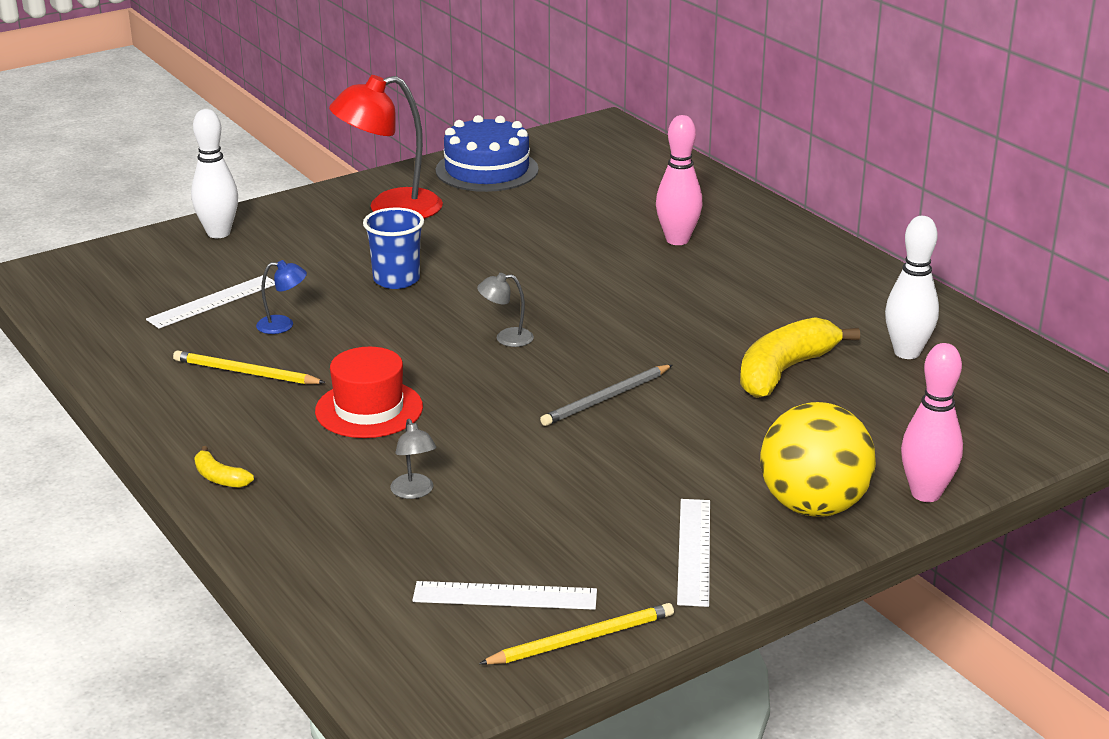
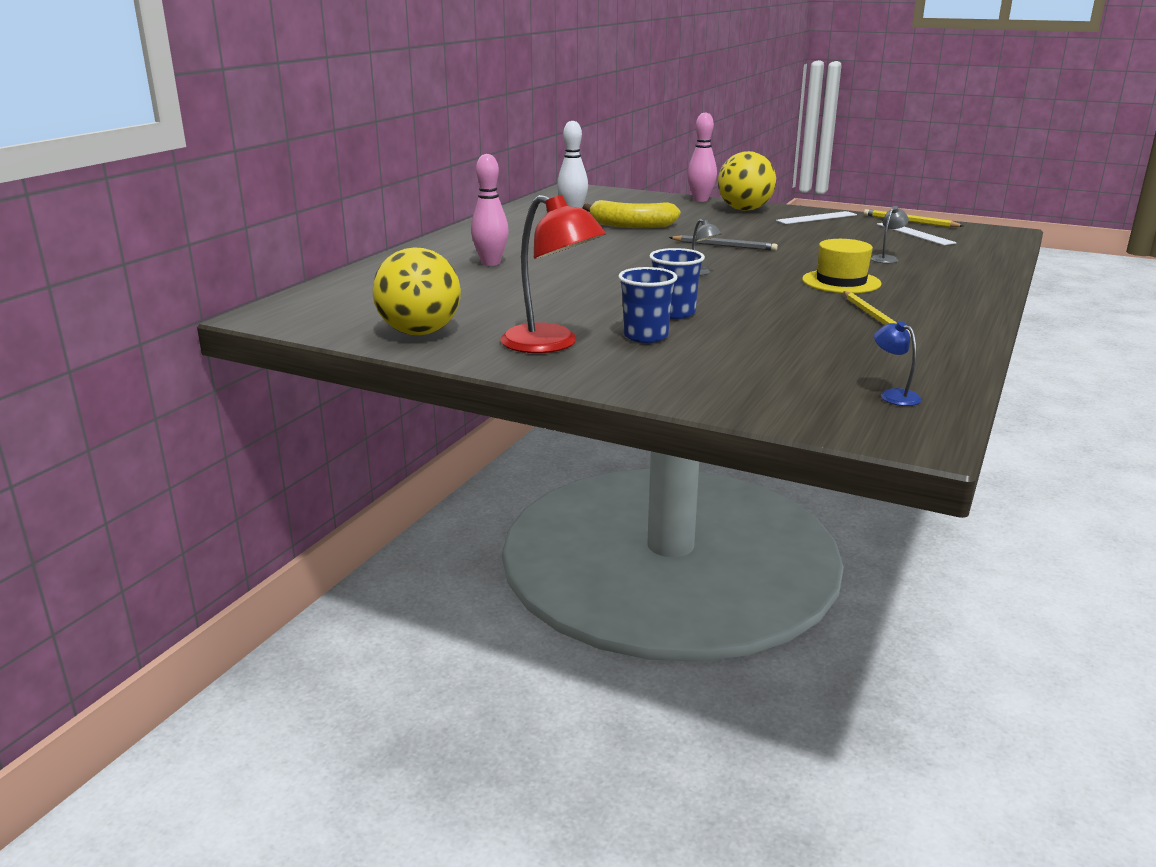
camera: 120 degrees left, 5 degrees down
white ruler [146,275,275,329] -> none
white bowling pin [191,109,238,238] -> none
yellow banana [194,446,254,488] -> none
blue lamp [256,260,307,334] -> blue lamp moved to [874,321,922,406]
red hat [315,347,423,438] -> yellow hat [802,239,882,293]
blue cake [436,115,539,192] -> yellow ball [372,247,461,335]
none -> blue cup [618,267,677,343]

